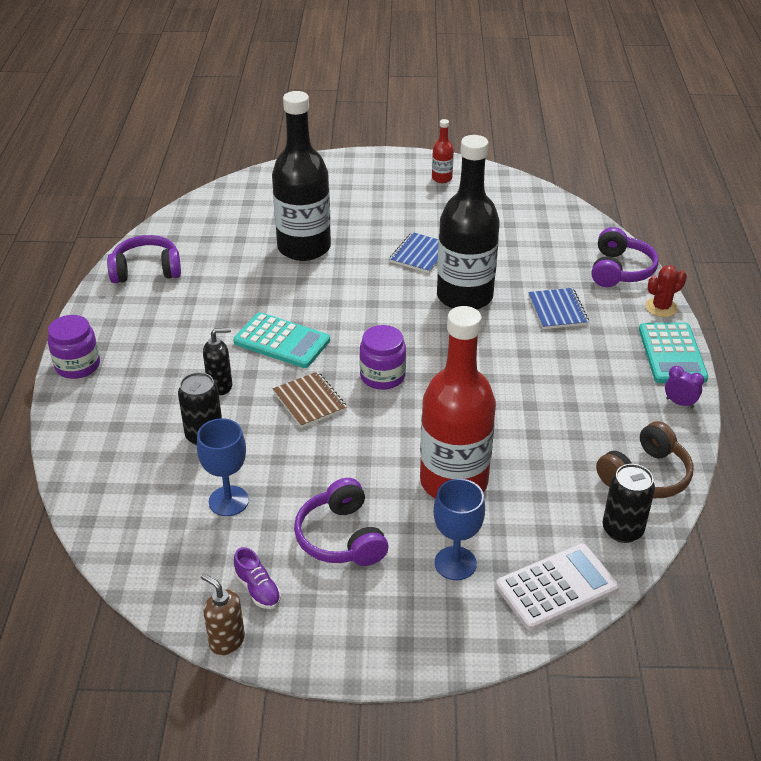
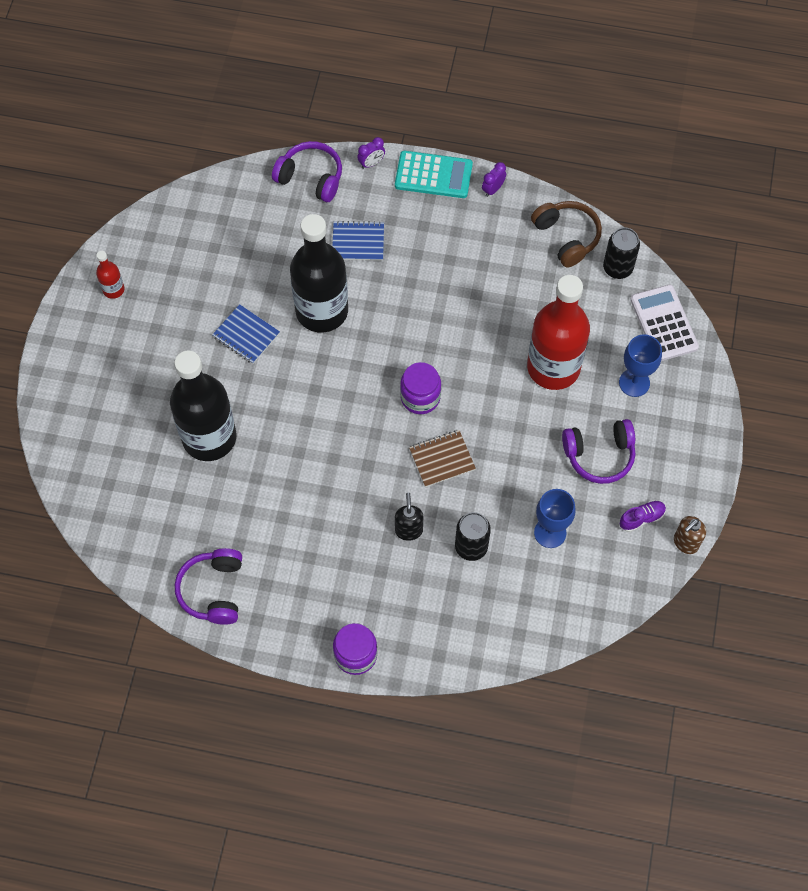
camera: 80 degrees left, 25 degrees up
turquoise calculator [233,312,330,368] -> none
red cactus [645,265,687,317] -> purple clock [357,137,385,169]

